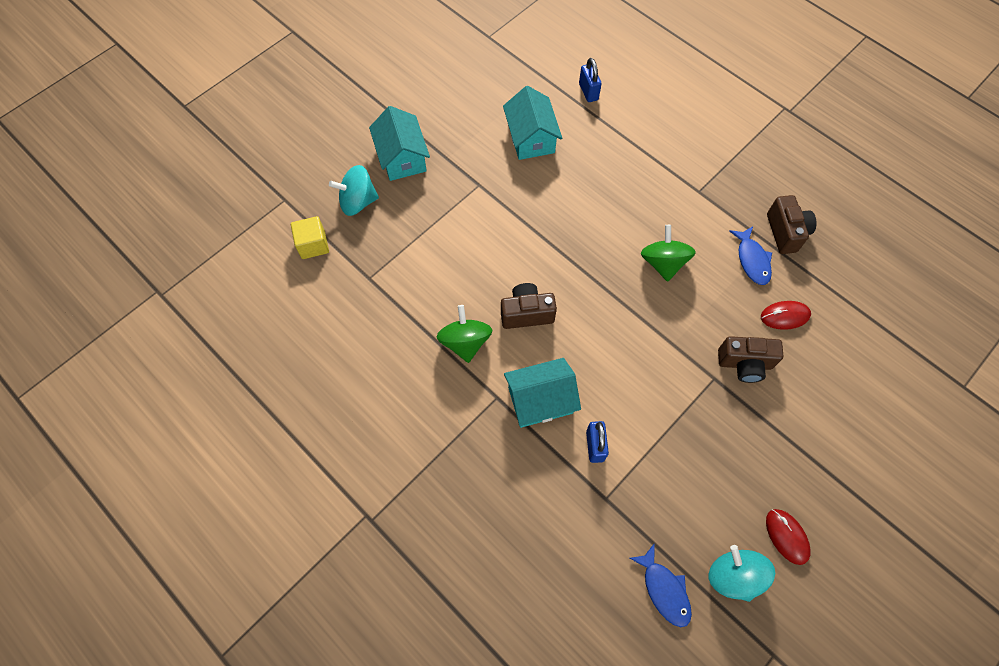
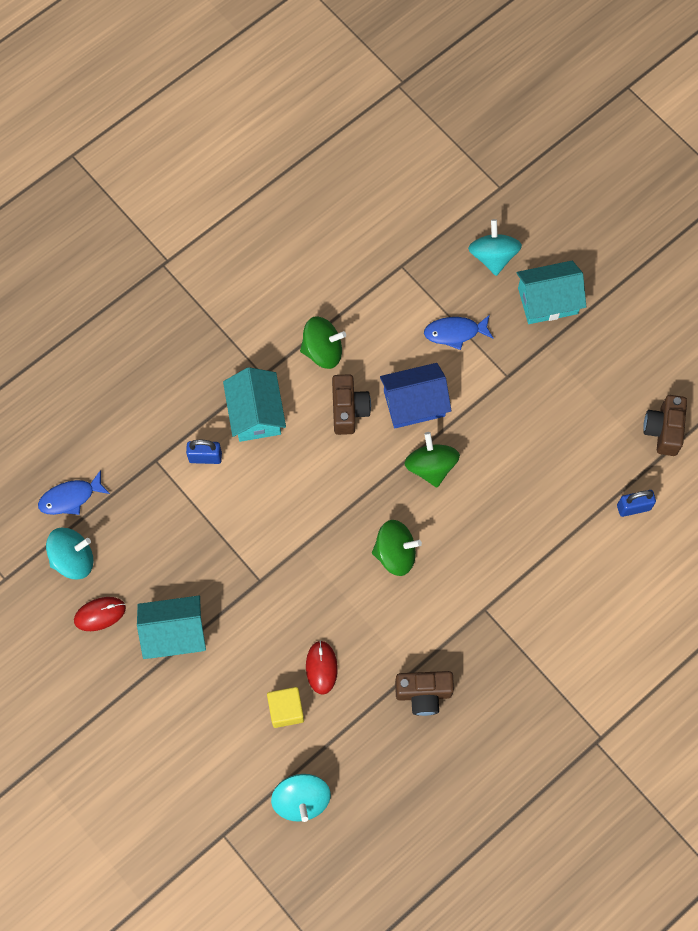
camera: 95 degrees right, 5 degrees up
yellow cube [291,216,329,259] -> yellow cube moved to [267,687,304,728]
turquoise house [503,86,562,160] -> turquoise house moved to [137,596,206,659]
brown camera [718,336,784,383] -> brown camera moved to [643,395,687,456]
blue fish [729,226,772,285] -> blue fish moved to [424,315,494,350]
none -> turquoise spinning top [271,774,331,822]
none -> blue house [380,363,451,428]
none -> green spinning top [404,432,460,487]

